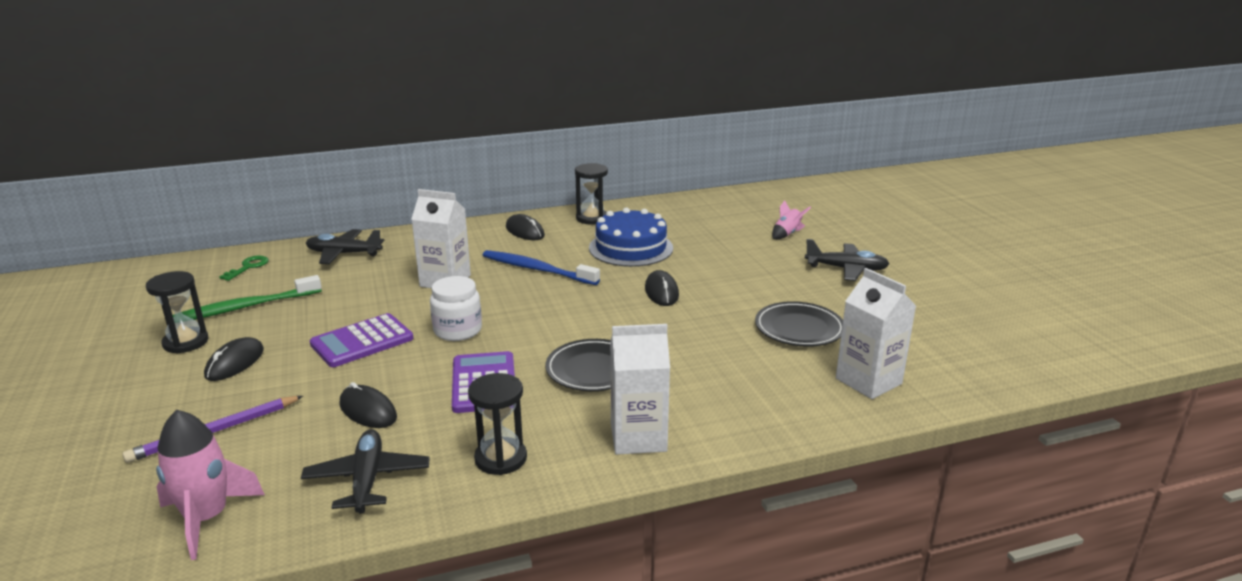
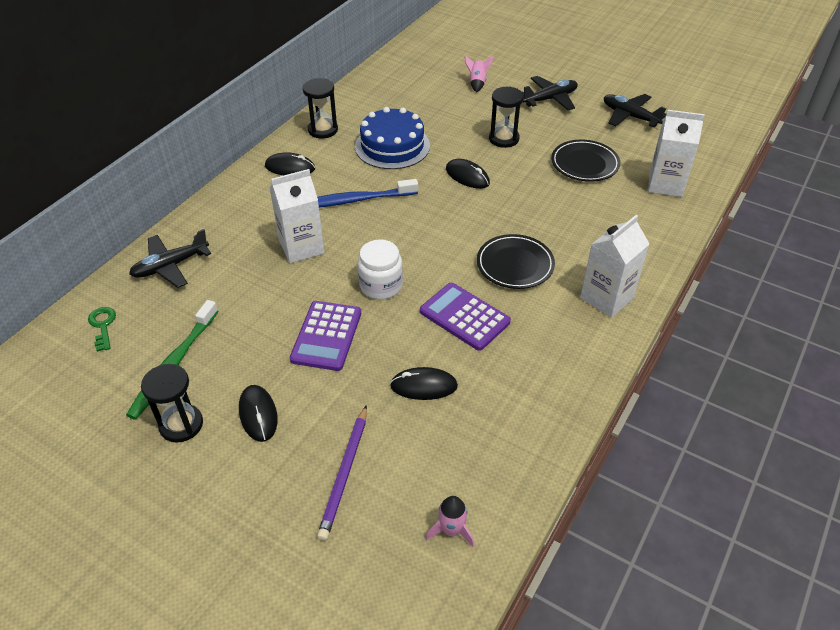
camera: 40 degrees left, 20 degrees up
pink rocket [156,410,265,560] -> pink rocket [426,496,475,547], size x0.57
black plane [301,429,430,514] -> black plane moved to [604,94,666,127]
black hourglass [468,373,527,475] -> black hourglass moved to [489,87,524,148]

